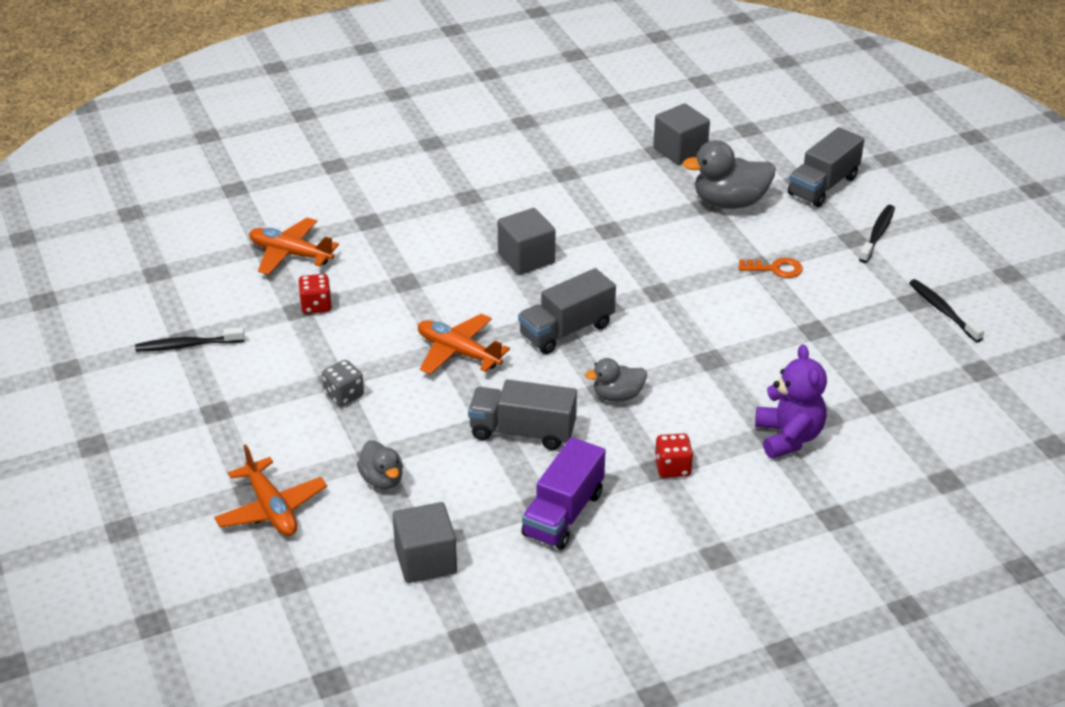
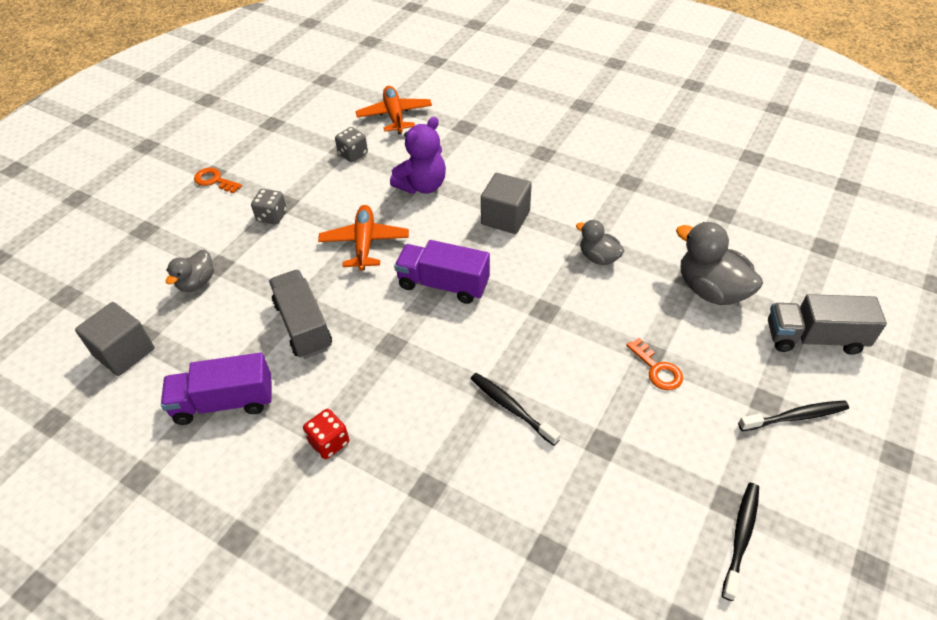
camera: 55 degrees right, 10 degrees up
black toothbrush [135,327,245,351] -> black toothbrush moved to [470,373,561,446]
orange plane [214,445,327,536] -> none
red dice [298,274,332,314] -> grey dice [335,127,368,162]
grey truck [518,268,616,354] -> purple truck [394,240,490,304]
grey duck [585,358,647,402] -> grey duck moved to [576,220,624,265]
grey cube [653,103,710,165] -> none
purple teddy bear [755,344,827,458] -> purple teddy bear moved to [390,117,446,194]
none -> orange key [194,168,242,193]

